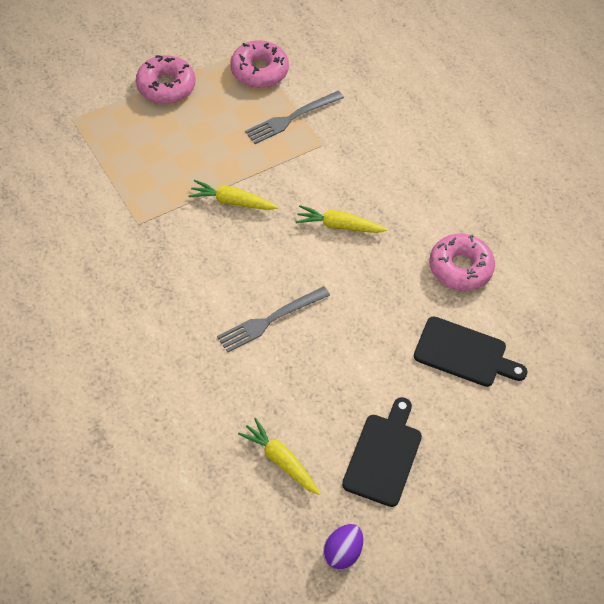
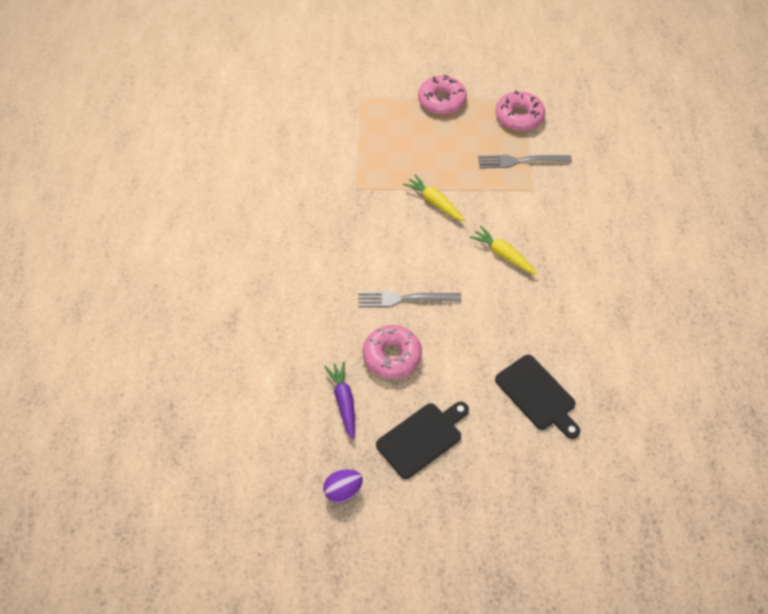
camera: 35 degrees right, 0 degrees up
yellow carrot [238,418,320,495] -> purple carrot [324,361,355,440]
pink donut [429,234,495,291] -> pink donut moved to [363,325,422,379]

